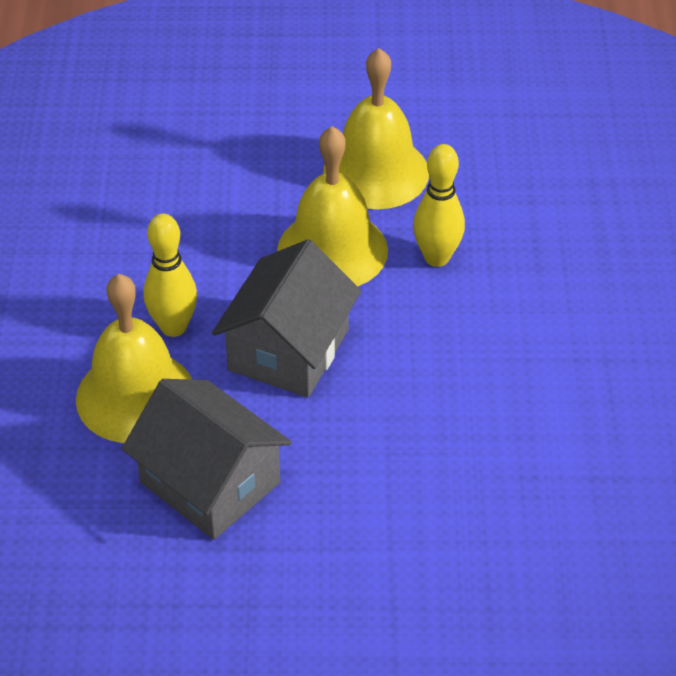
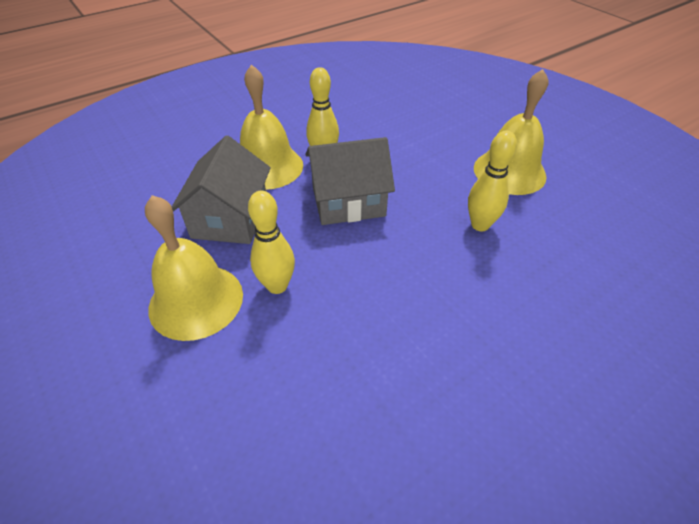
camera: 55 degrees right, 0 degrees up
yellow bell [277,126,388,287] -> yellow bell moved to [145,195,243,341]
none -> yellow bowling pin [248,191,295,294]

